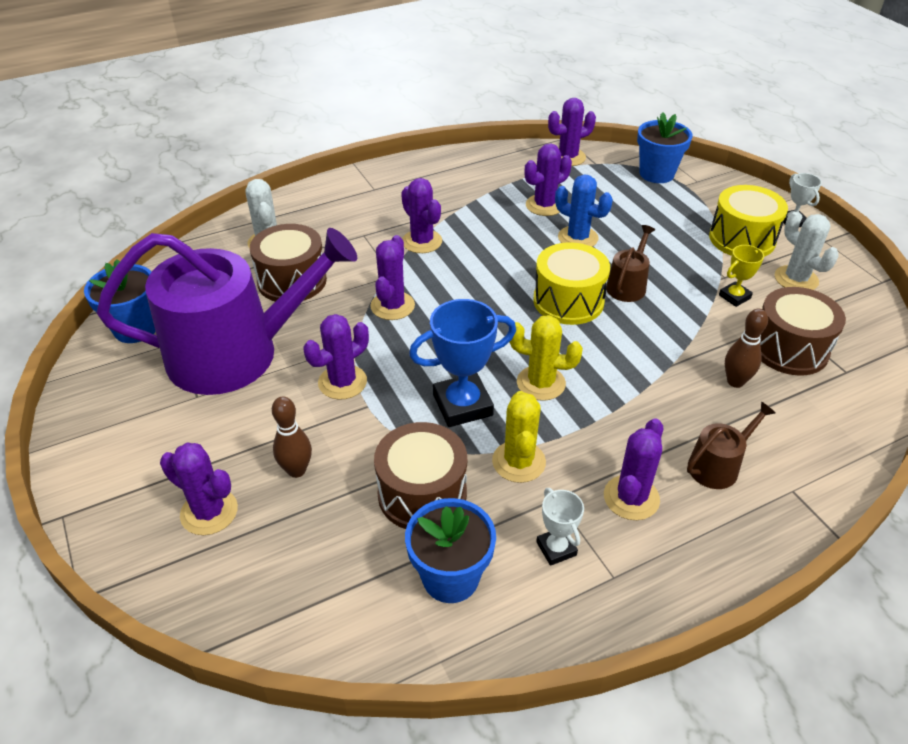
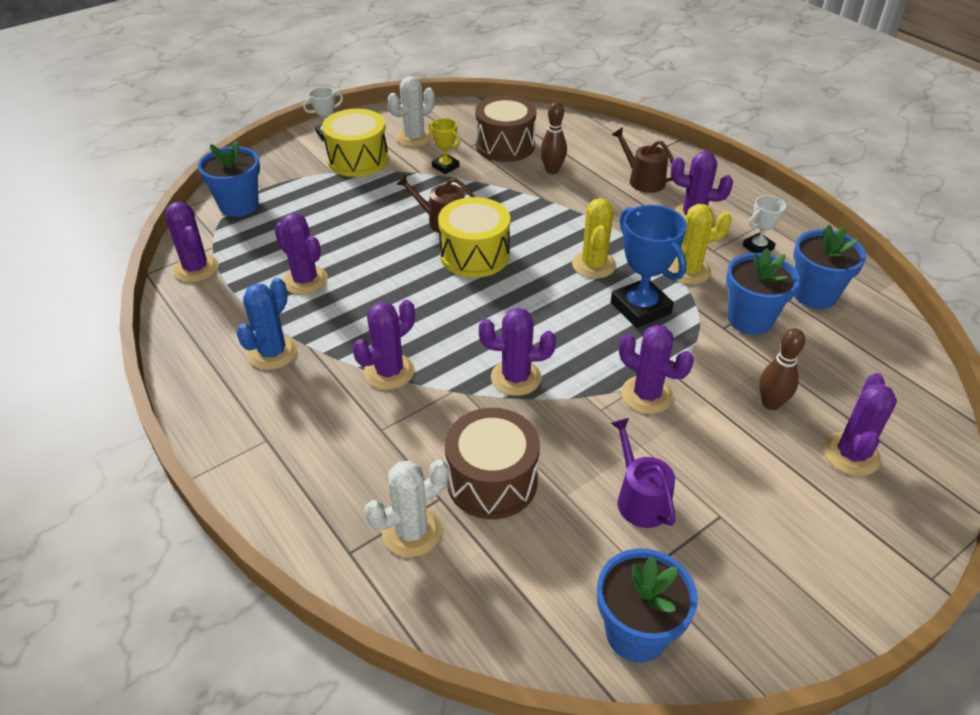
camera: 100 degrees left, 0 degrees up
purple watering can [97,228,357,395] -> purple watering can [611,418,675,528], size x0.40
brown drum [374,422,467,529] -> blue flower pot [726,248,800,335]
blue cactus [555,175,613,247] -> blue cactus moved to [236,278,297,370]

